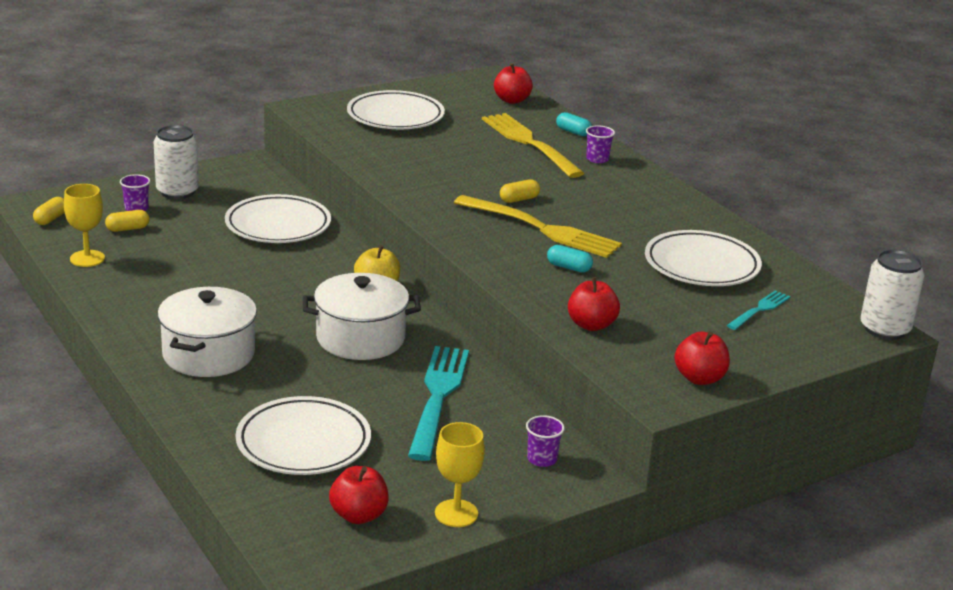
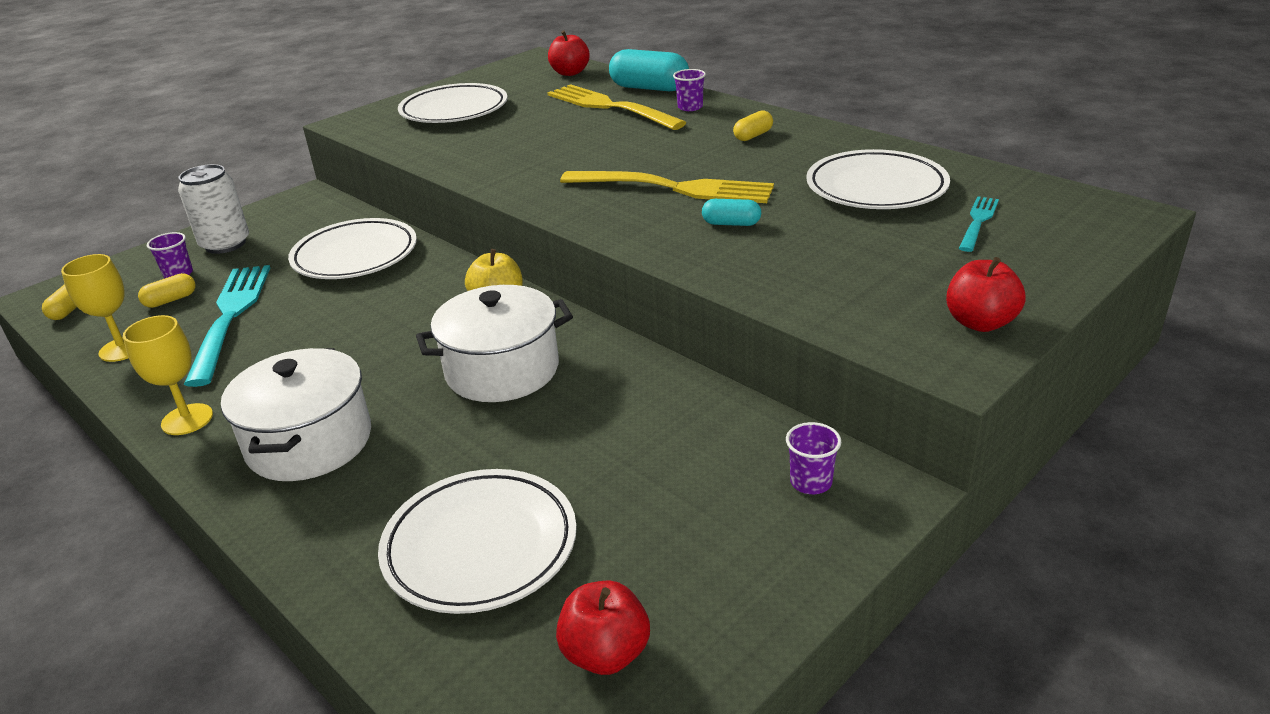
camera: 10 degrees left, 5 degrees up
turquoise fork [408,346,469,461] -> turquoise fork moved to [184,265,270,387]
yellow goblet [435,422,485,527] -> yellow goblet moved to [123,315,213,435]
yellow capsule [500,179,540,203] -> yellow capsule moved to [733,110,773,141]
turquoise capsule [556,112,592,136] -> turquoise capsule [609,49,689,91], size x1.93
red apple [568,277,620,331] -> none
white can [860,250,925,340] -> none

